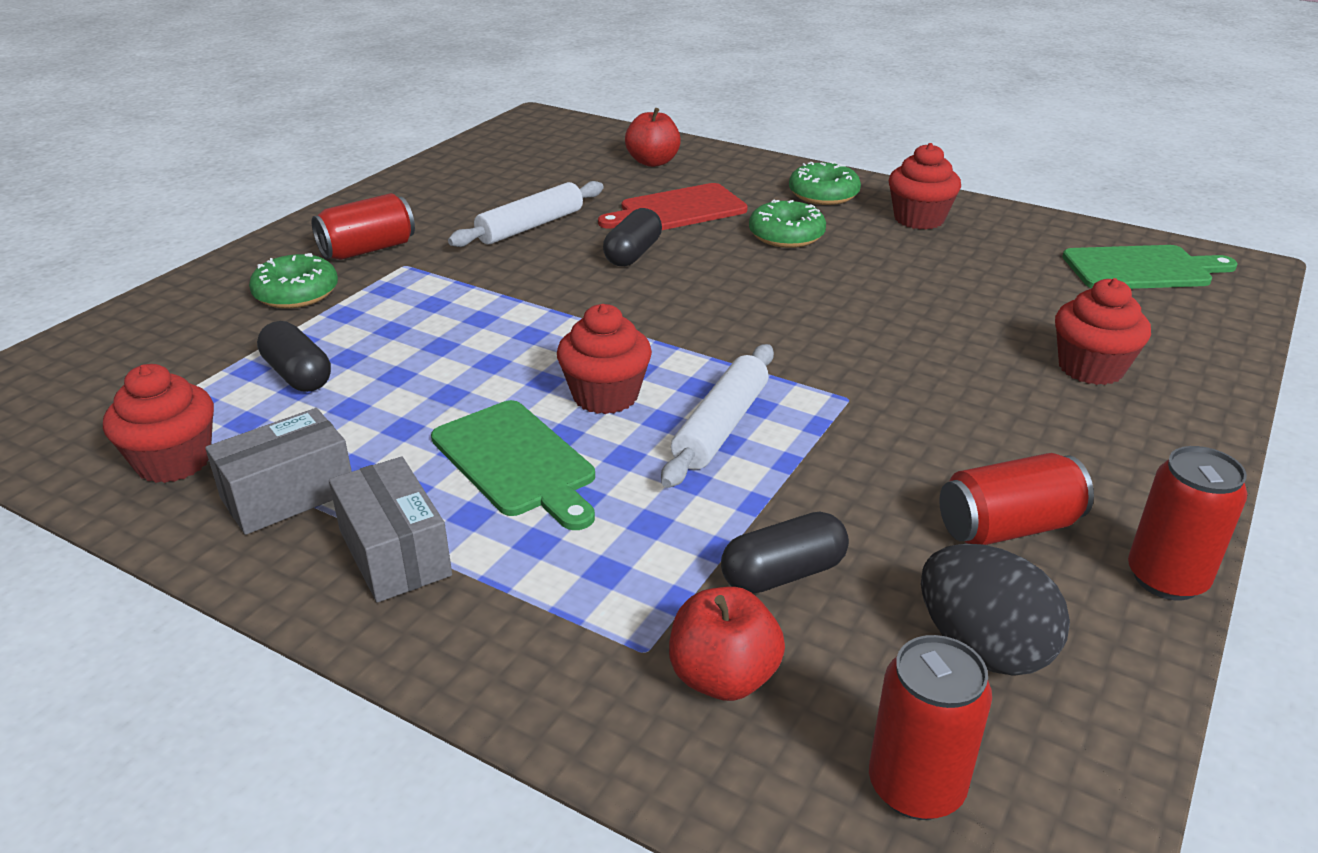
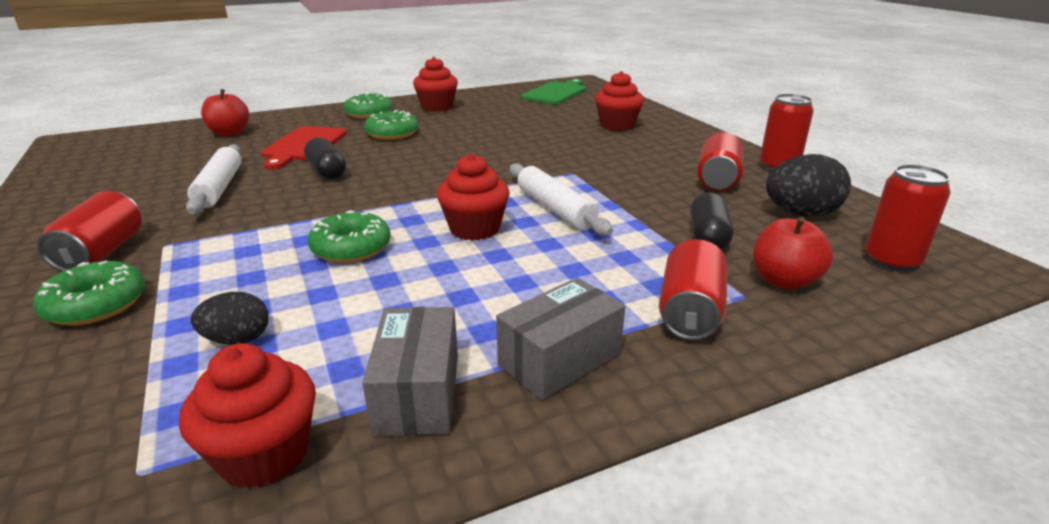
camera: 55 degrees left, 5 degrees down
black capsule [257,321,331,392] -> black egg [191,292,269,345]
grey box [329,457,452,603] -> grey box turned 45 degrees counterclockwise [496,278,625,400]
green cutting board [431,400,595,530] -> none
none -> green donut [308,210,391,263]
none -> red can [659,239,727,340]

